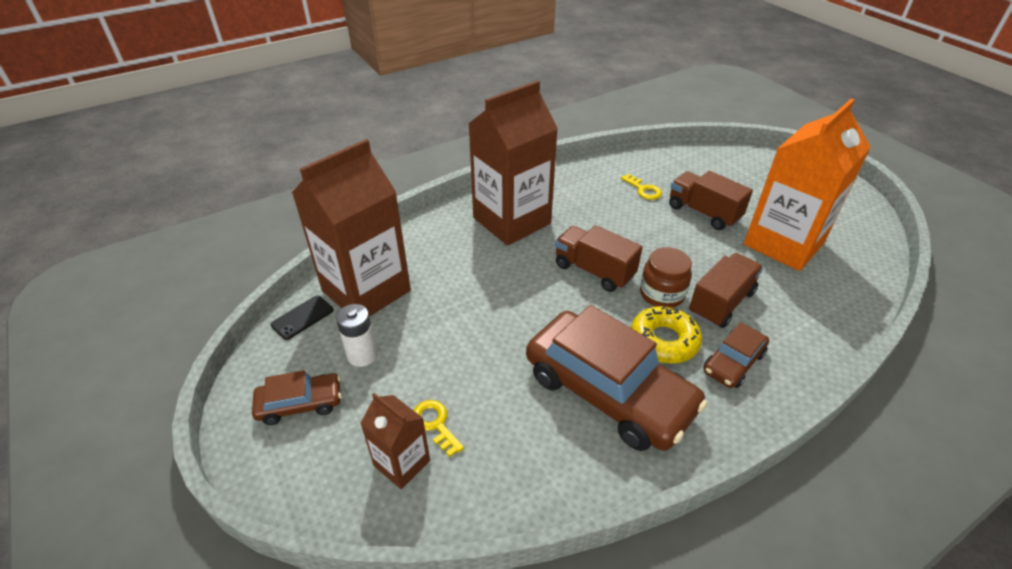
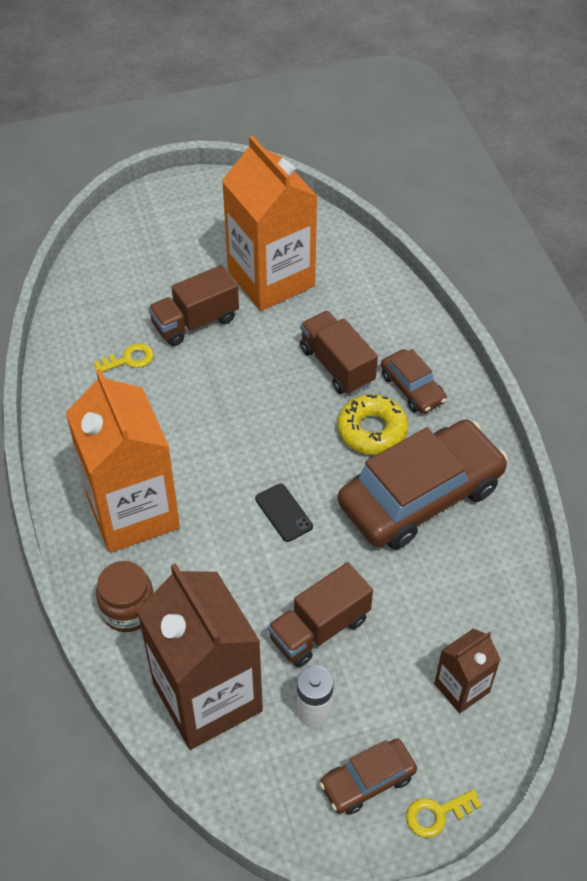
camera: 75 degrees left, 10 degrees up
brown car [252,370,341,425] -> brown car turned 120 degrees counterclockwise [320,738,417,815]
black phone [271,296,333,340] -> black phone moved to [255,484,313,542]
yellow key [413,400,464,457] -> yellow key moved to [406,789,482,838]
brown carton [468,81,558,246] -> orange carton [66,369,180,553]
brown truck [555,225,643,292] -> brown truck moved to [268,562,373,667]
brown jar [640,247,692,308] -> brown jar moved to [96,561,154,632]

